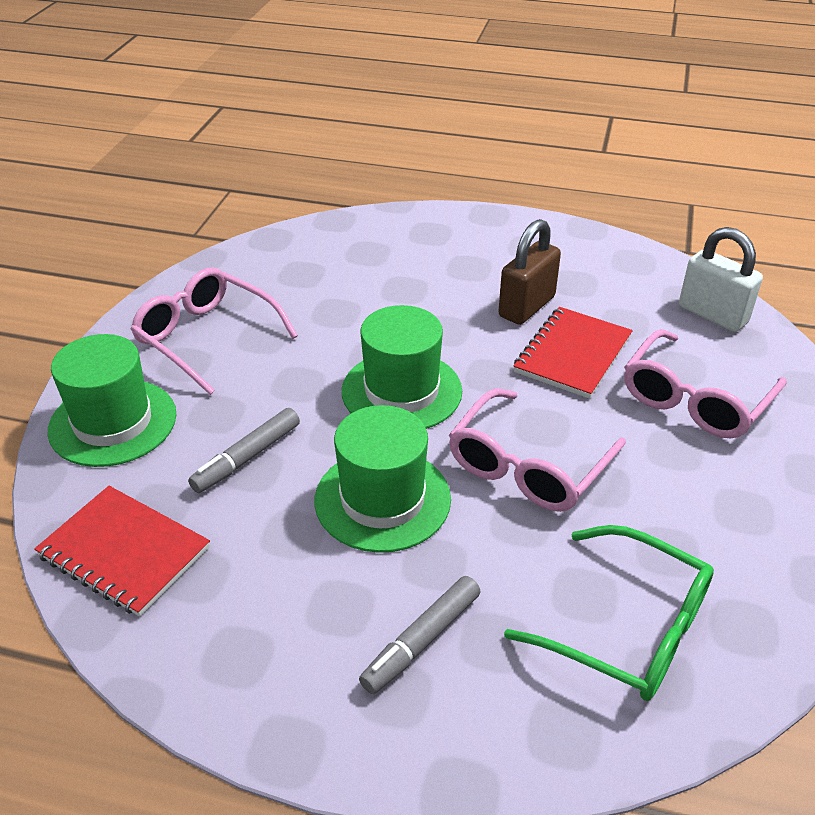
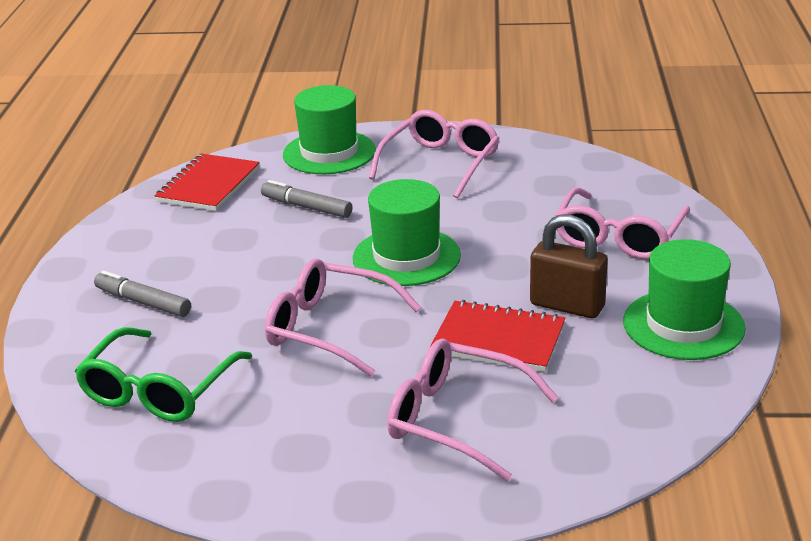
camera: 80 degrees right, 10 degrees down
green hat [314,405,451,553] -> green hat moved to [623,239,745,360]
white padlock [679,227,763,332] -> none
none -> pink glasses [555,187,690,259]

